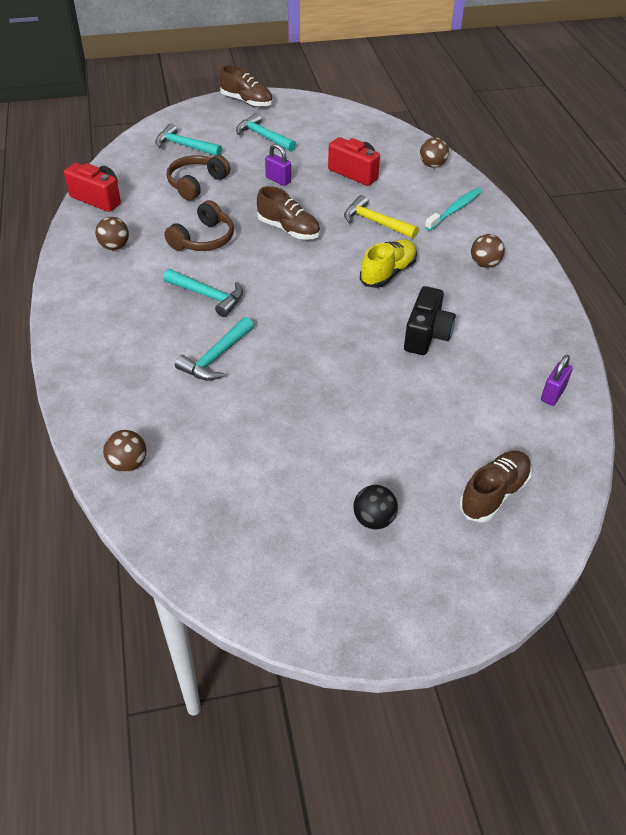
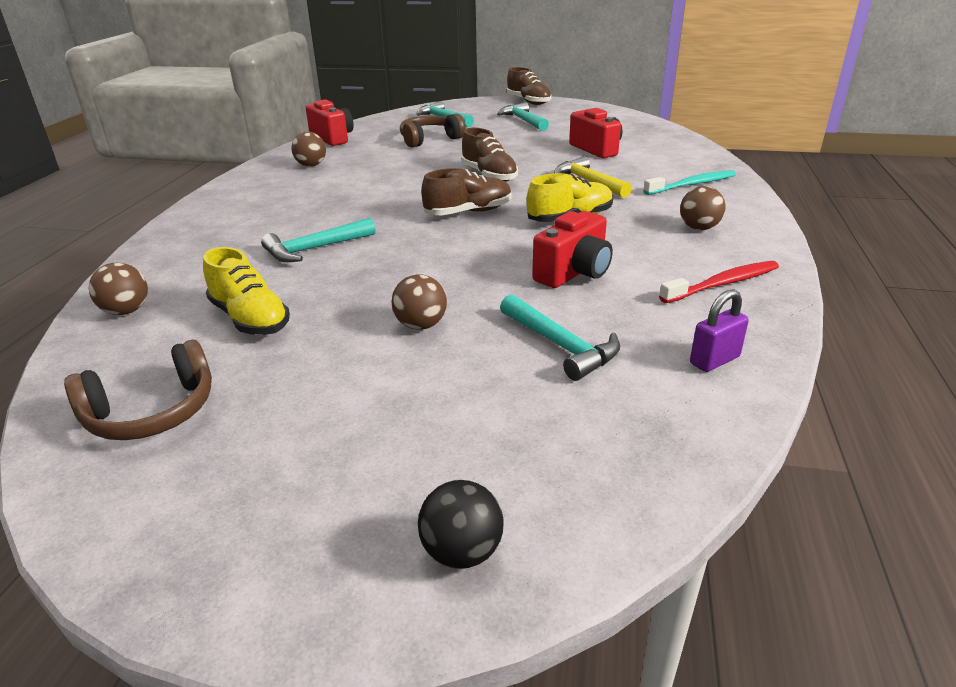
camera: 25 degrees right, 15 degrees down
turquoise hammer [163,269,243,317] -> turquoise hammer moved to [500,294,620,381]
brown headphones [164,200,234,251] -> brown headphones moved to [64,340,212,440]
purple padlock [265,144,291,186] -> none
black ball [353,485,398,529] -> black ball moved to [418,480,504,569]
black camera [404,286,456,355] -> red camera [532,211,613,288]
brown ball [420,137,449,168] -> brown ball moved to [391,274,447,330]
brown shoe [459,451,532,522] -> brown shoe moved to [421,168,511,216]
none -> yellow shoe [203,247,290,335]
none -> red toothbrush [659,261,779,303]

